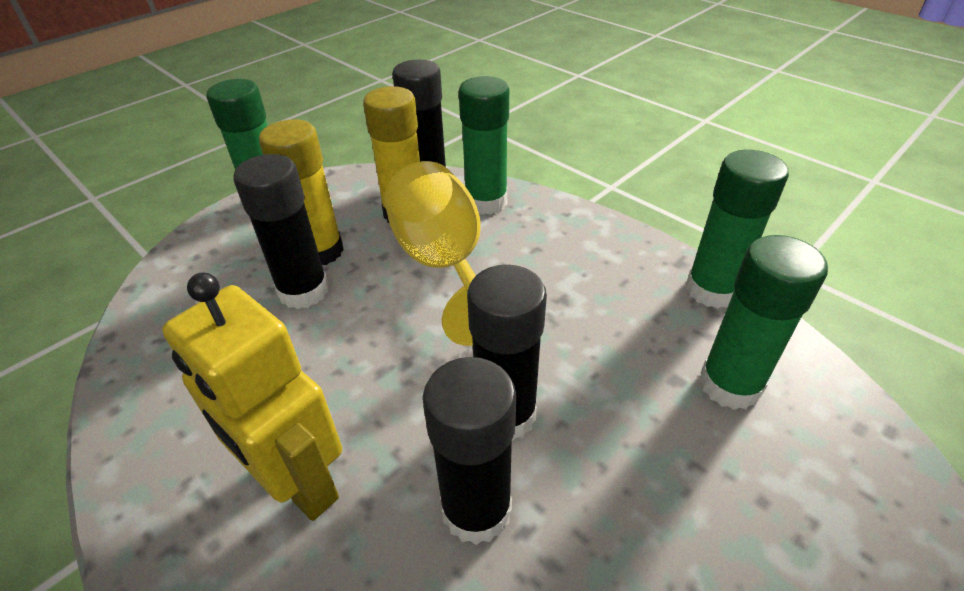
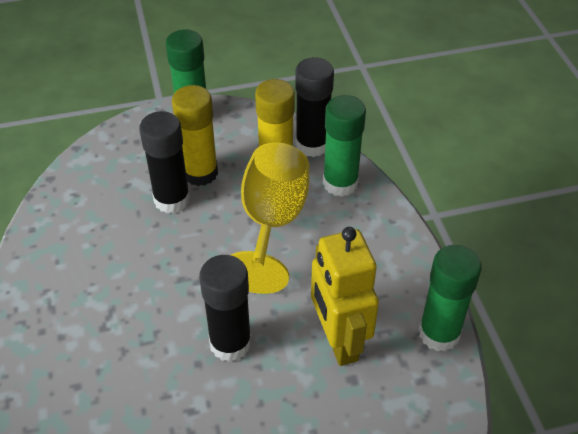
camera: 30 degrees right, 5 degrees up
yellow robot [162,273,342,521] -> yellow robot moved to [311,227,379,366]
black glue stick [423,357,516,545] -> none
green glue stick [699,235,828,410] -> none

